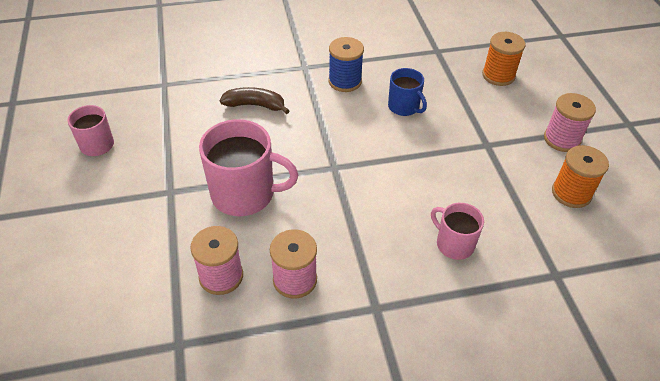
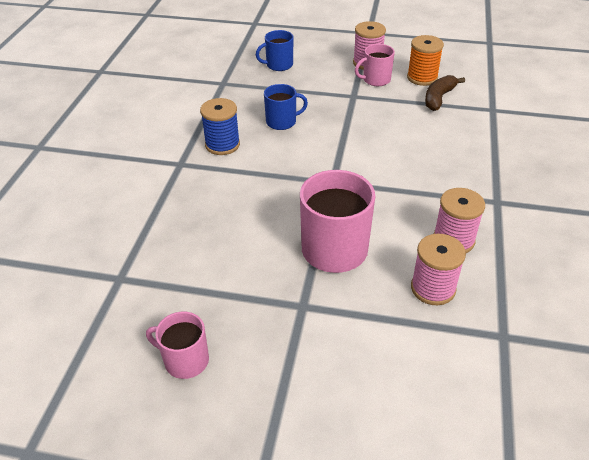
camera: 65 degrees left, 5 degrees down
brown banana [220,87,289,114] -> brown banana moved to [425,75,465,111]
pink mug [431,203,484,260] -> pink mug moved to [355,44,395,86]
orange spool [482,32,526,86] -> blue mug [256,30,293,71]

